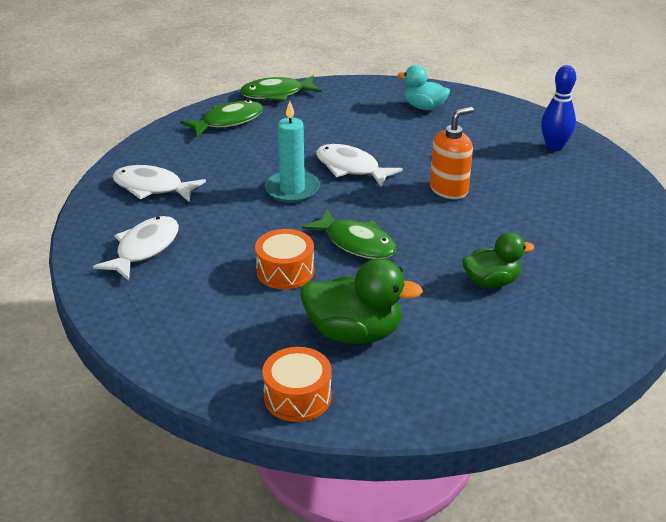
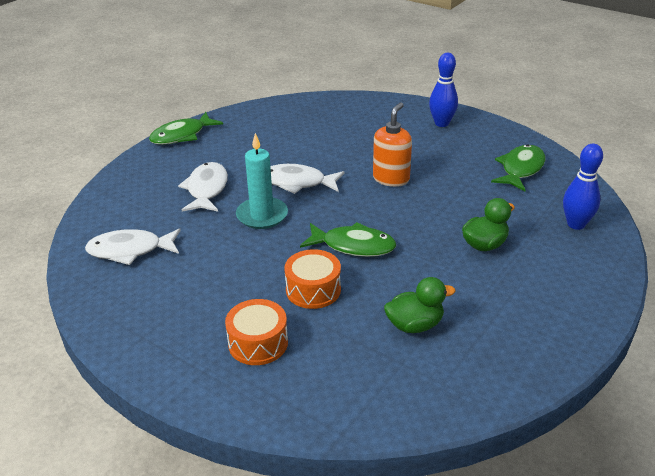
camera: 25 degrees left, 0 degrees up
white fish [93,216,179,281] -> white fish moved to [178,162,228,212]
green fish [180,100,263,138] -> green fish moved to [491,144,545,191]
orange drum [262,347,332,422] -> orange drum moved to [225,299,288,365]
green duck [300,258,423,344] -> green duck [384,277,456,333], size x0.65
turquoise duck [398,65,450,110] -> none
none -> blue bowling pin [563,144,603,230]

